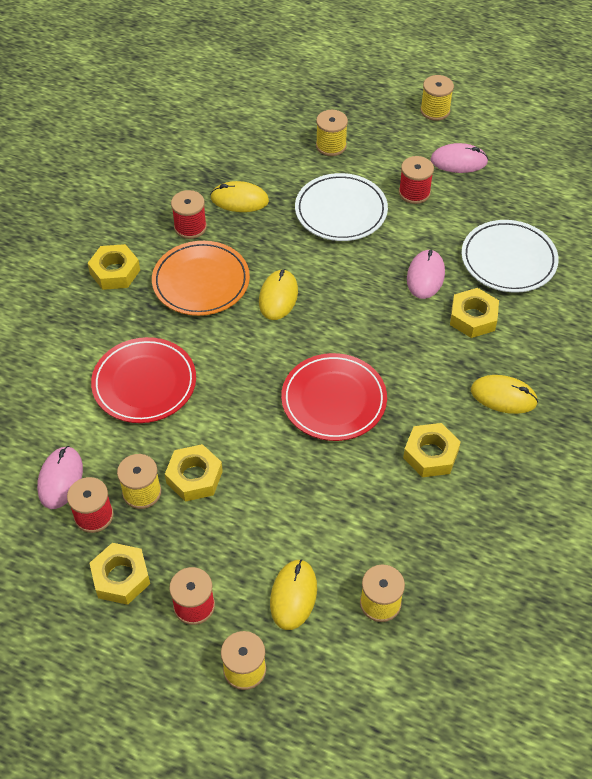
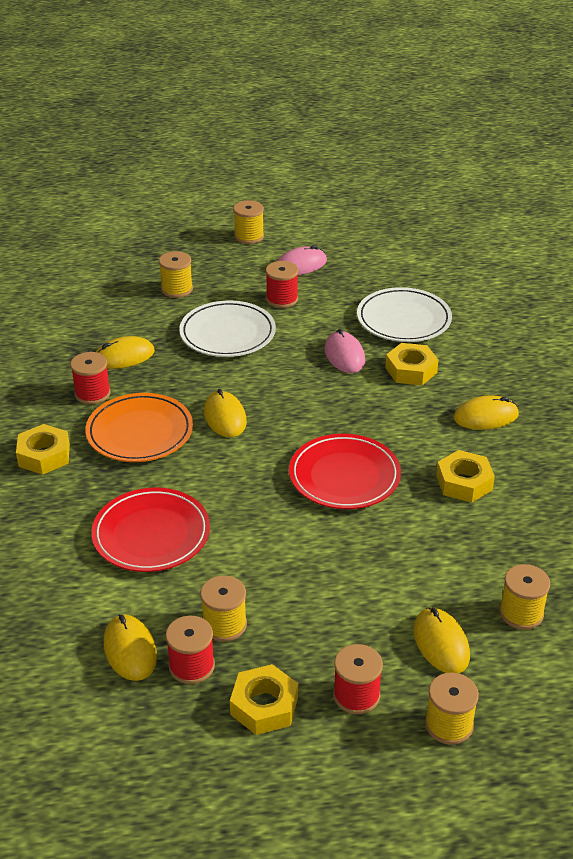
camera: 30 degrees left, 15 degrees down
pink mouse [37,446,83,509] -> yellow mouse [104,615,157,681]
yellow nut [165,444,223,502] -> none

